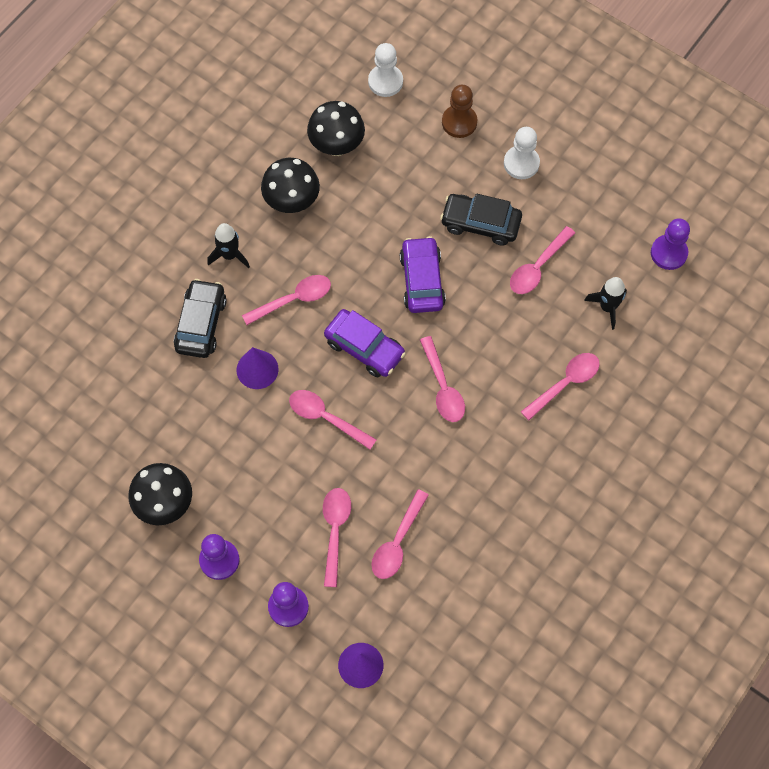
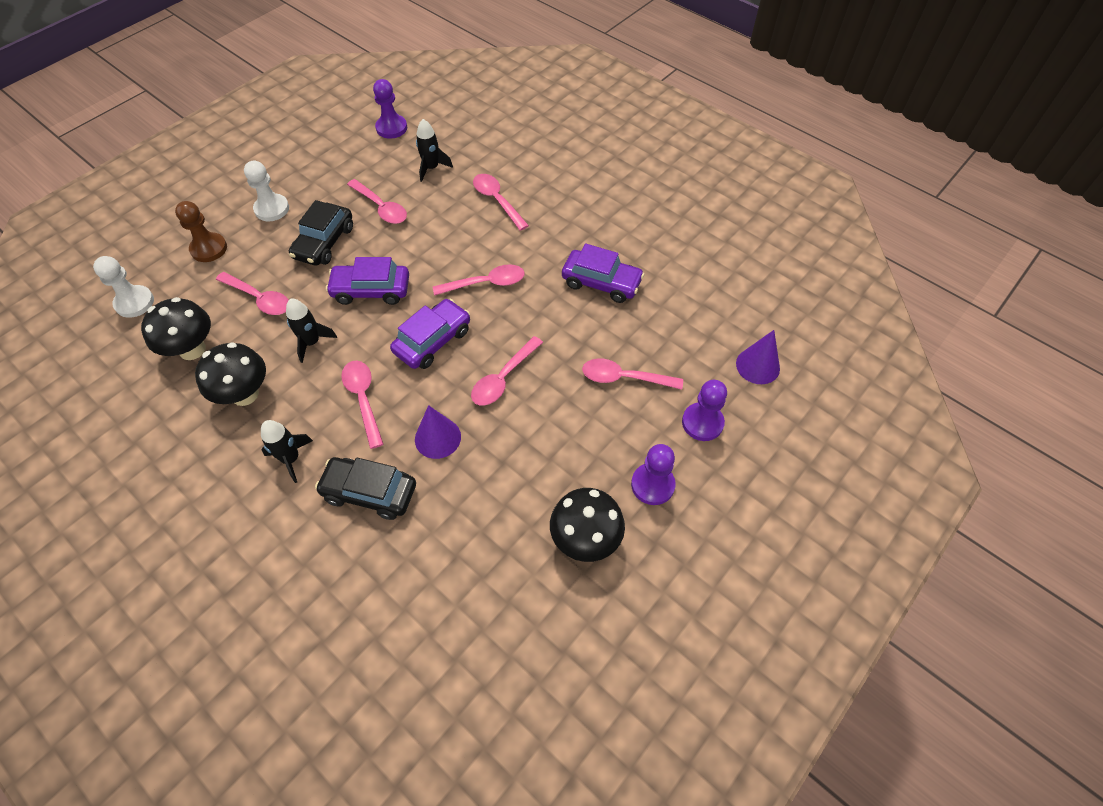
camera: 85 degrees left, 10 degrees down
pink spoon [371,489,429,579] -> pink spoon moved to [216,272,289,315]
none -> black rocket [286,299,337,363]
none -> purple car [562,243,645,303]

